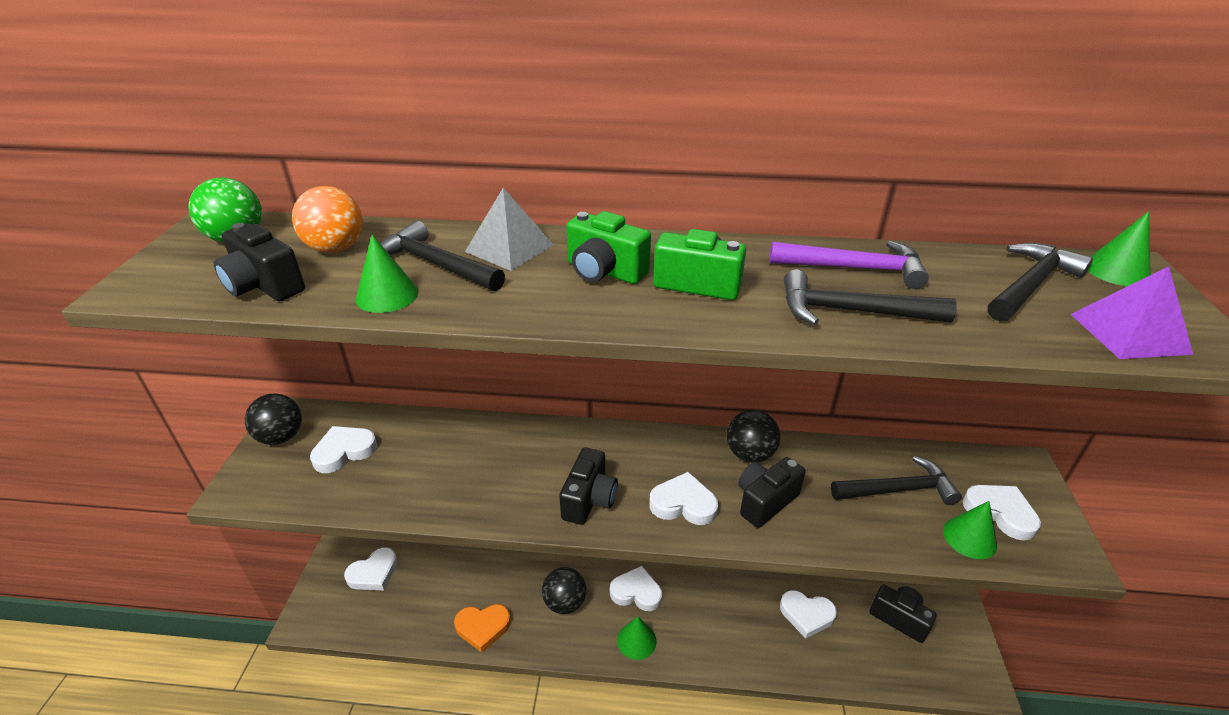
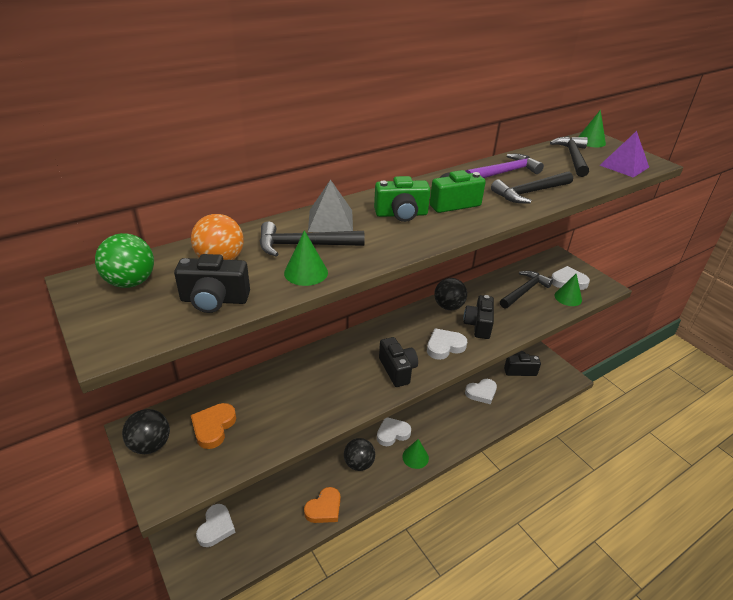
camera: 40 degrees left, 0 degrees up
white heart [310,426,378,473] -> orange heart [191,403,236,449]

